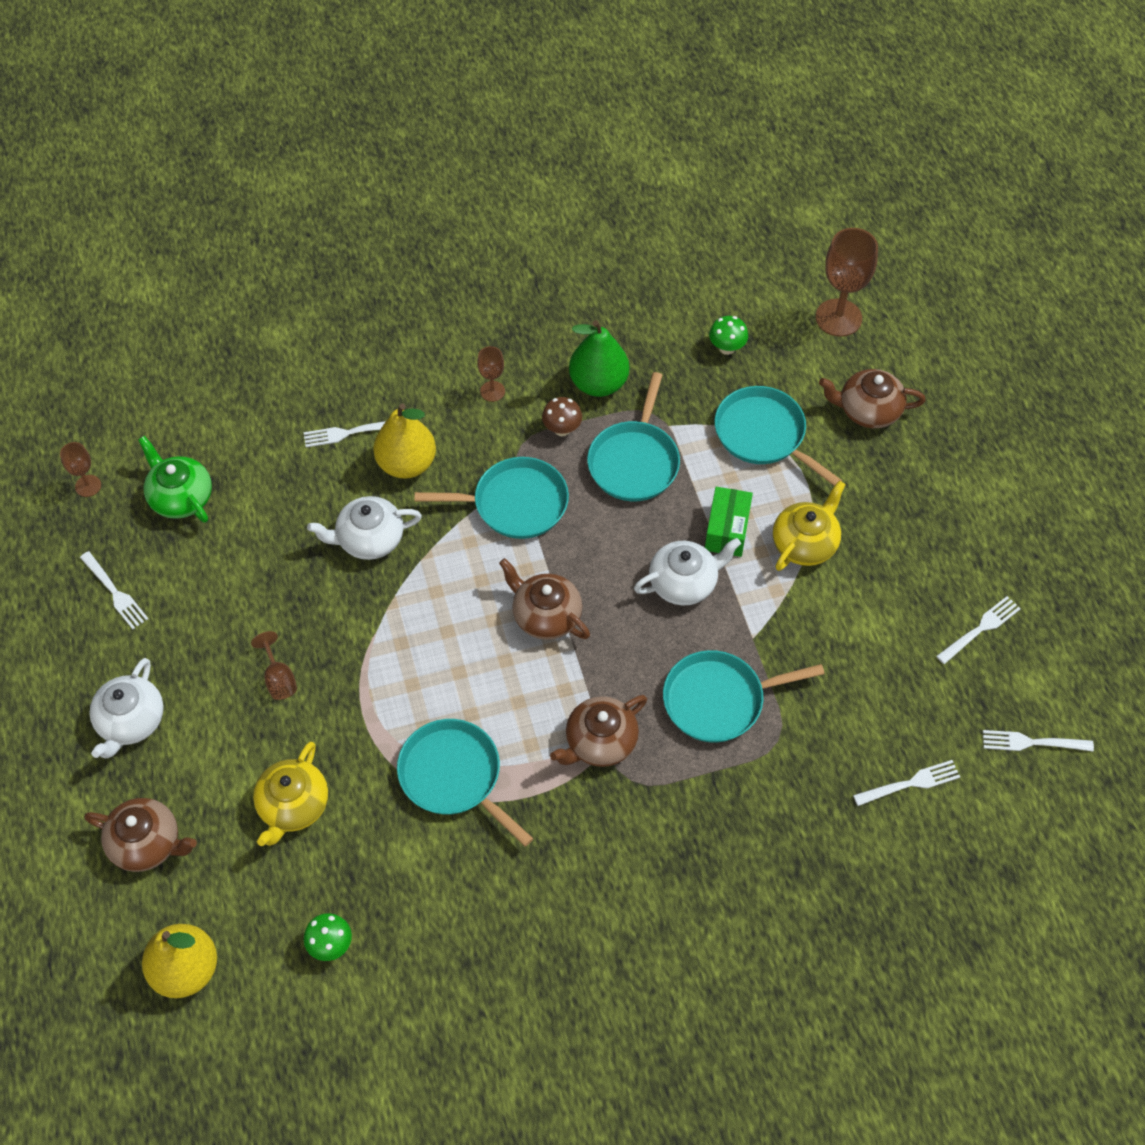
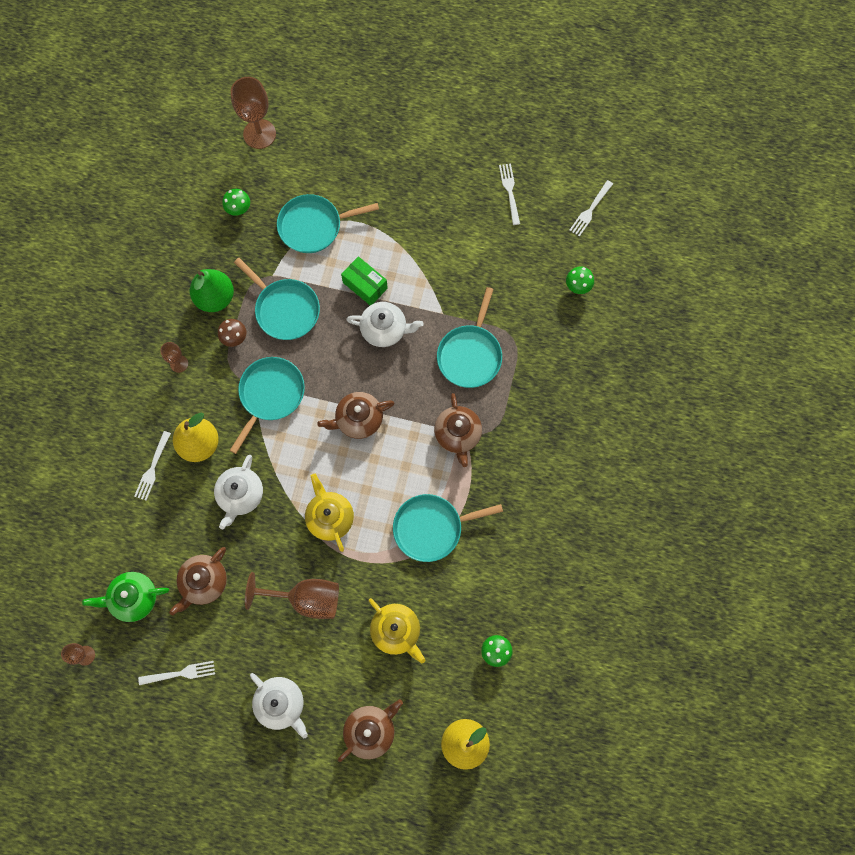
camera: 60 degrees left, 15 degrees up
brown goblet [251,631,297,700] -> brown goblet [245,572,339,619], size x1.92
white teapot [634,538,741,606] -> white teapot turned 90 degrees clockwise [346,302,424,347]
yellow teapot [773,480,846,571] -> yellow teapot moved to [305,474,354,552]
brown teapot [819,369,926,428] -> brown teapot moved to [169,547,227,615]
white fork [853,760,960,806] -> green mushroom [566,266,594,294]

